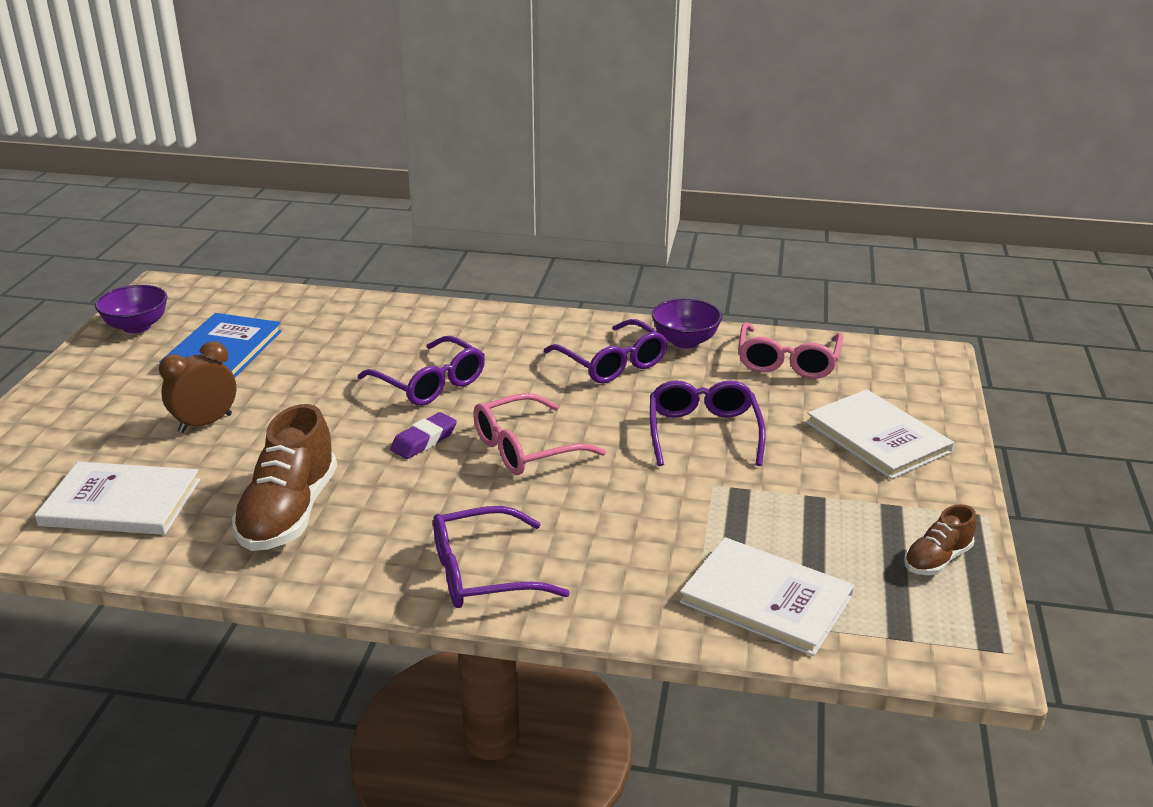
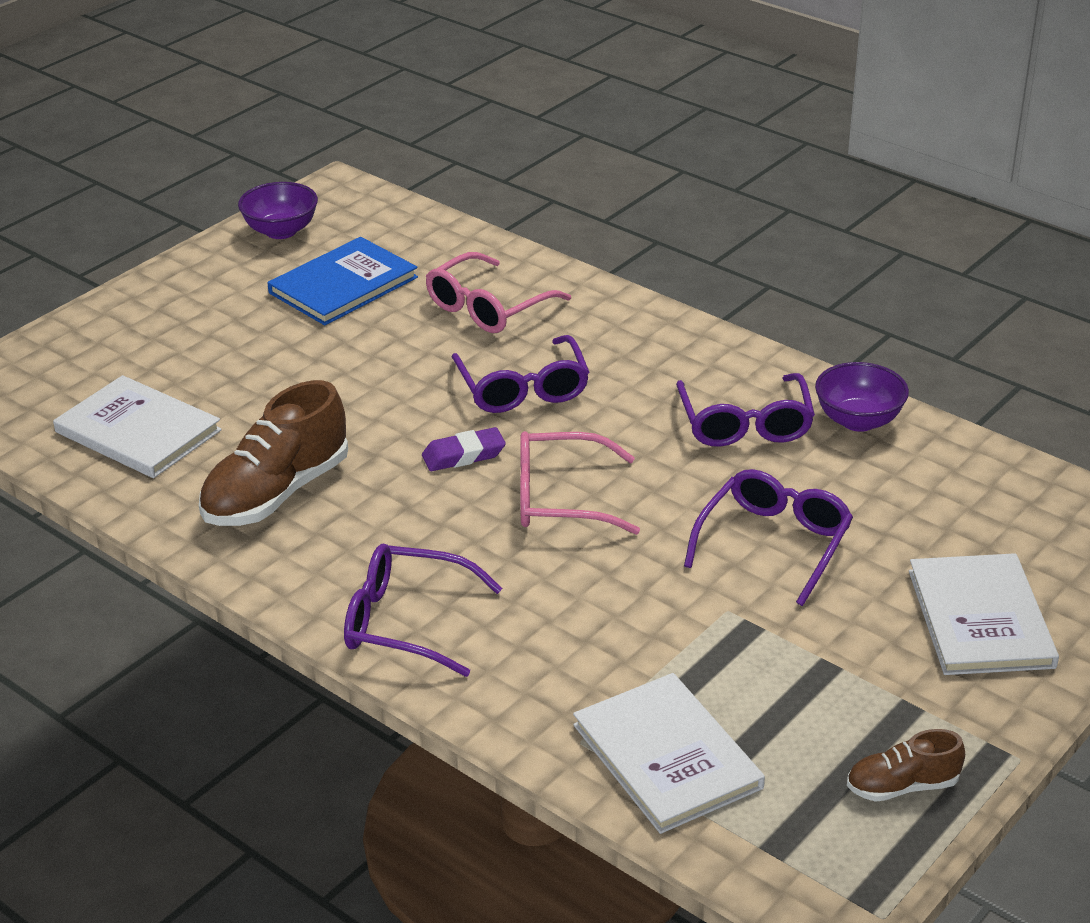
camera: 30 degrees right, 5 degrees up
brown clock [159,341,236,433] -> none
pink glasses [738,322,843,379] -> pink glasses moved to [426,252,571,333]

